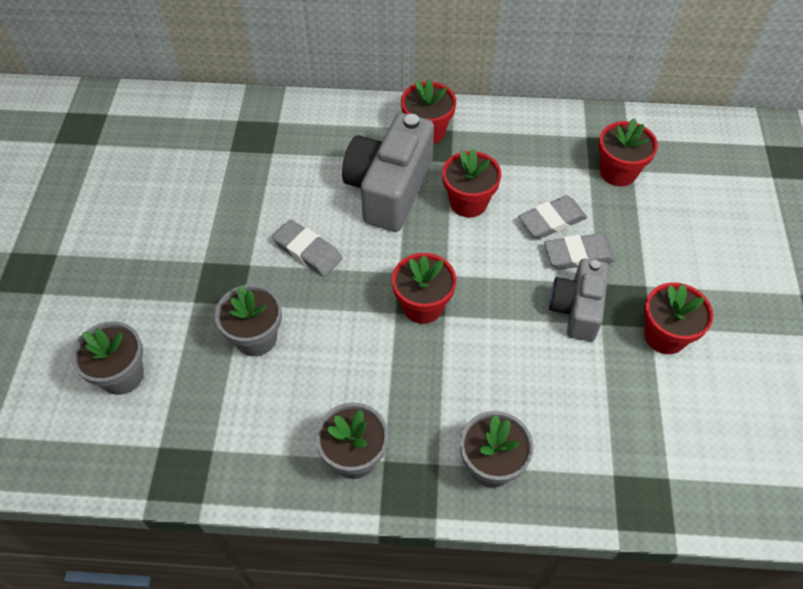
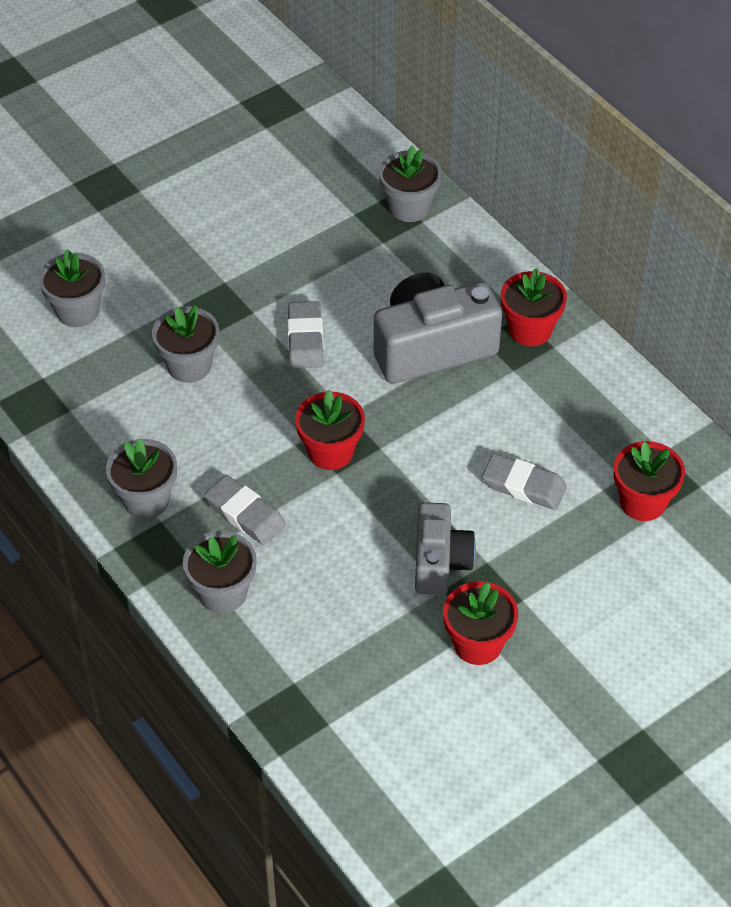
camera: 50 degrees right, 5 degrees down
red flower pot [442,149,501,217] -> none
grey eraser [544,233,616,270] -> grey eraser moved to [204,475,286,545]
grey camera [549,259,609,341] -> grey camera turned 120 degrees clockwise [415,502,476,595]
none -> grey flower pot [379,146,442,222]

